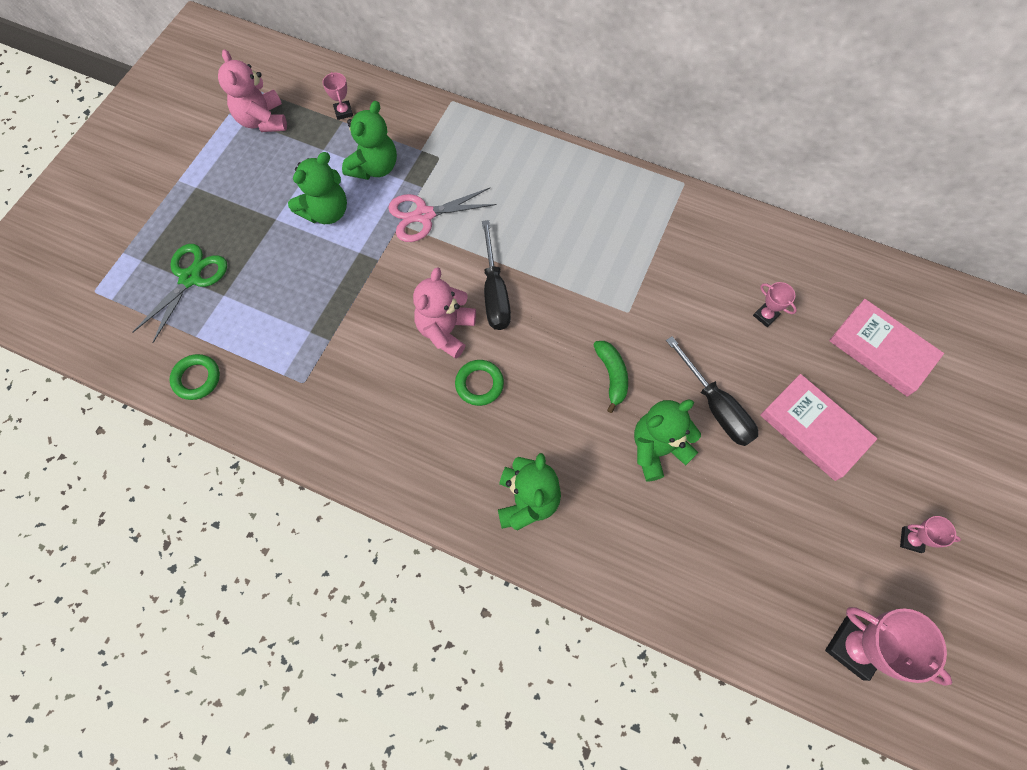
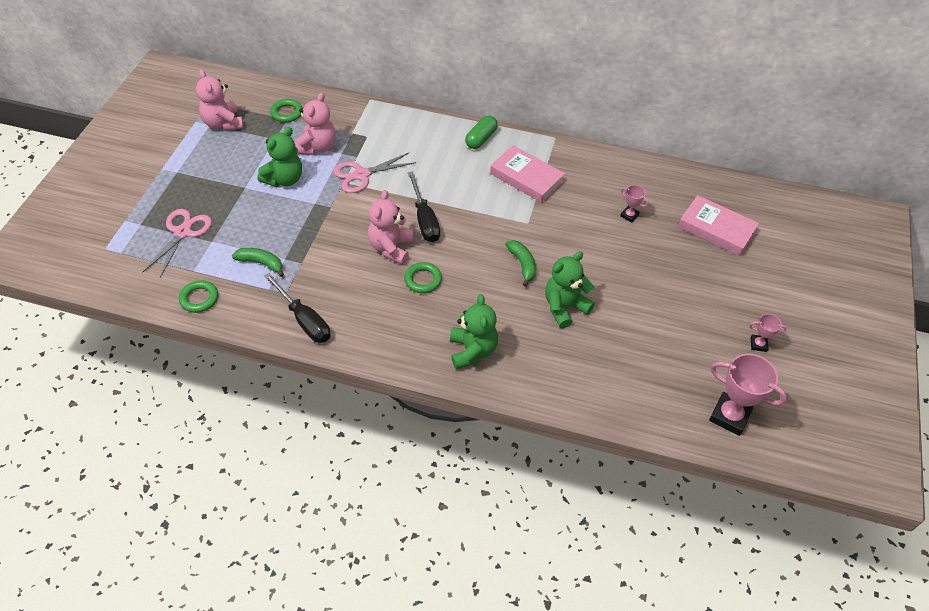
camera: 10 degrees left, 15 degrees down
green scissors [132,244,227,343] -> pink scissors [142,209,212,278]
pink trophy [322,72,353,120] -> green ring [270,99,303,122]
green teddy bear [342,101,397,180] -> pink teddy bear [295,92,336,155]
black screwdriver [666,336,758,446] -> black screwdriver moved to [264,273,330,343]
pink book [760,374,878,481] -> pink book moved to [490,145,565,203]
none -> green banana [232,248,284,277]
none -> green capsule [465,115,498,149]

